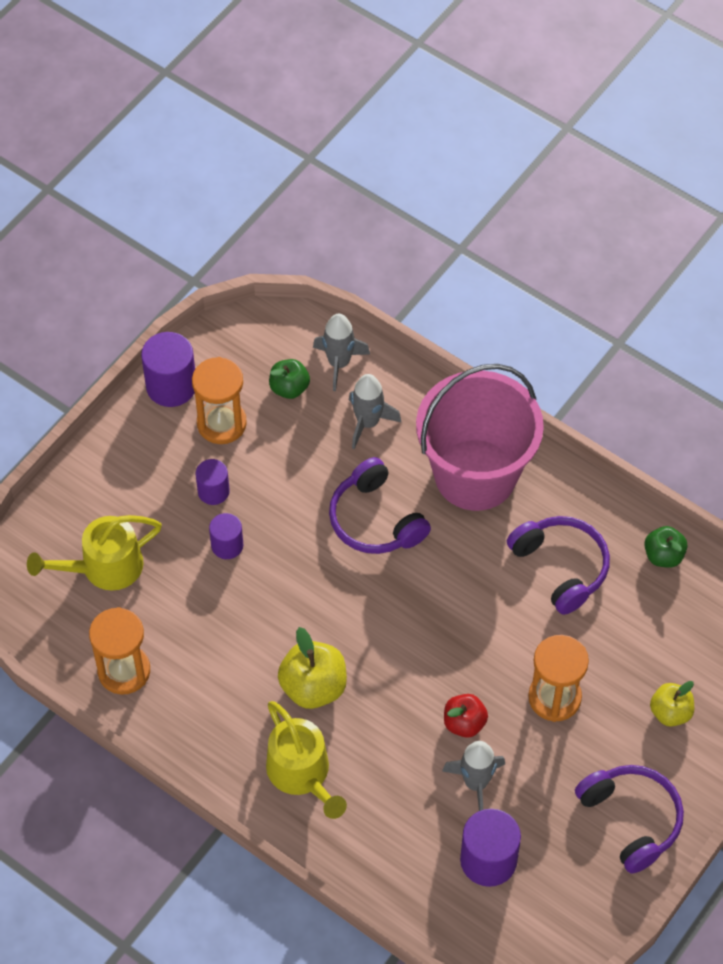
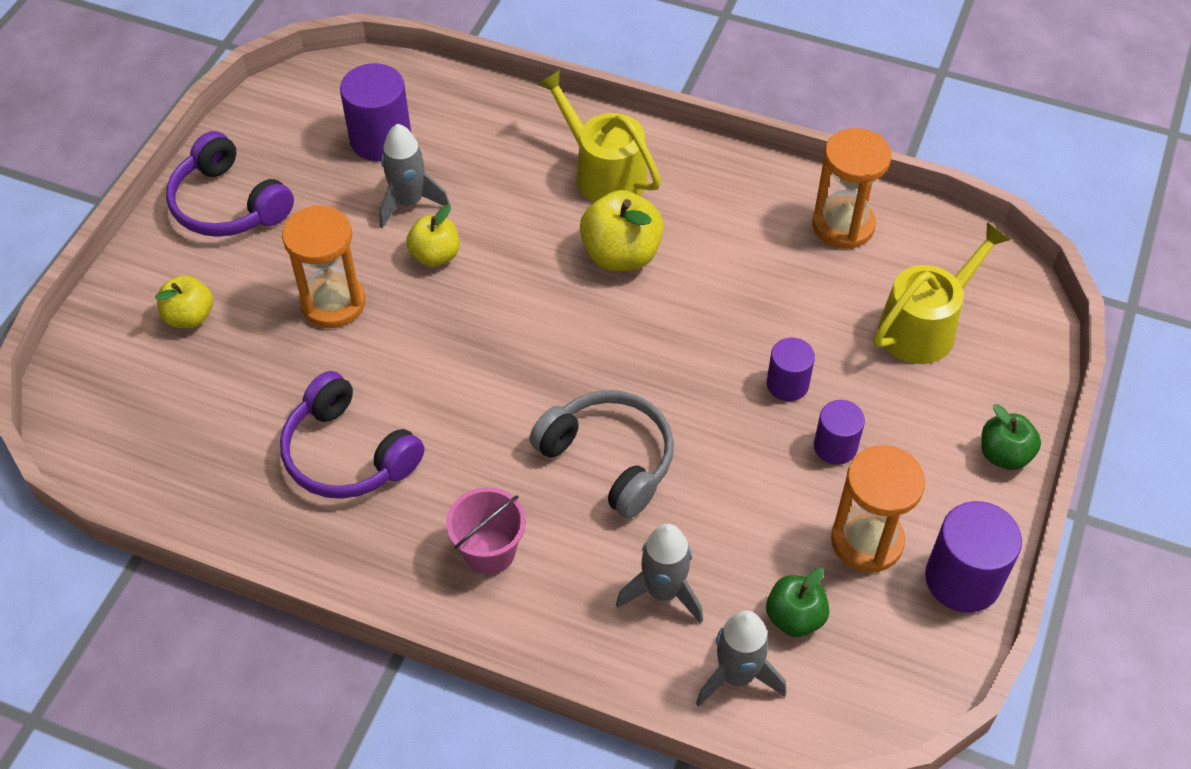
camera: 165 degrees right, 5 degrees down
purple headphones [329,457,431,554] -> grey headphones [530,390,674,519]
pink bucket [416,364,544,511] -> pink bucket [446,487,526,575], size x0.43
red apple [444,694,488,738] -> yellow apple [406,205,459,267]
green apple [644,526,688,568] -> green apple moved to [981,404,1041,470]

